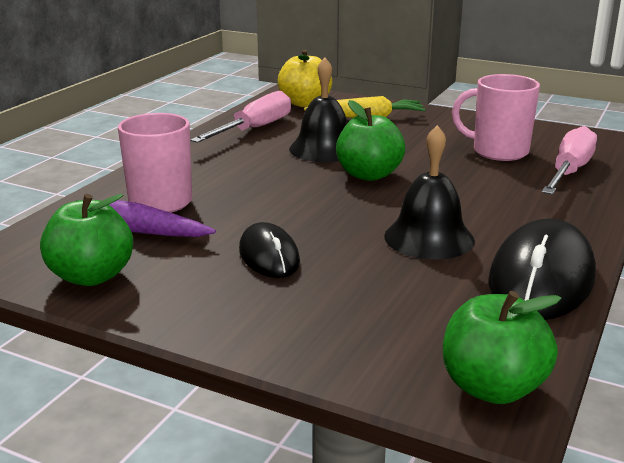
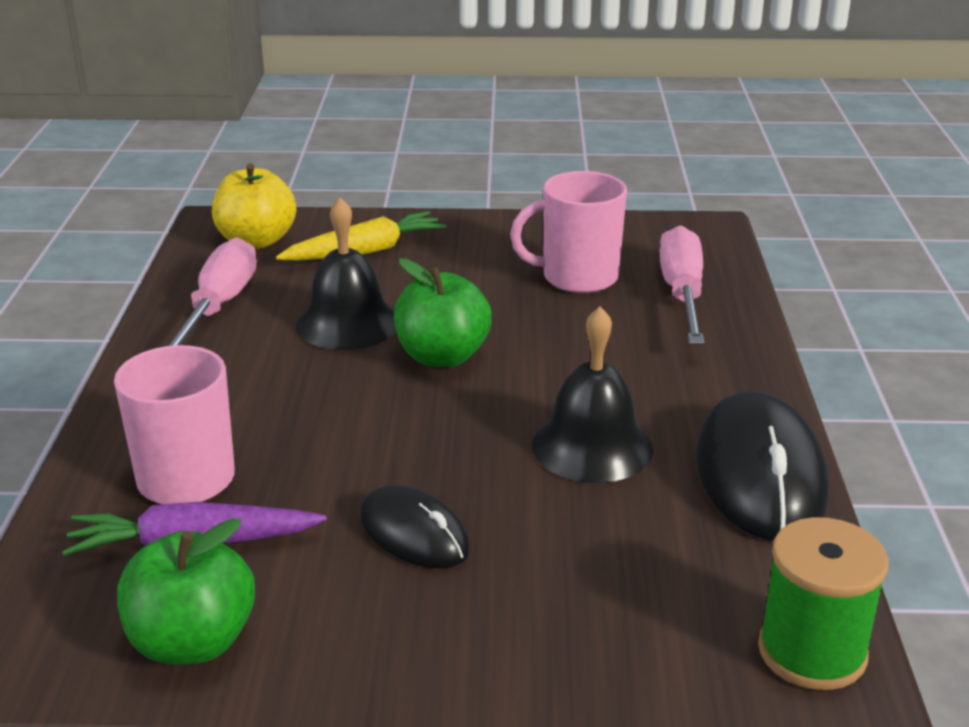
camera: 25 degrees left, 5 degrees up
green apple [443,291,562,404] -> green spool [758,517,888,690]

